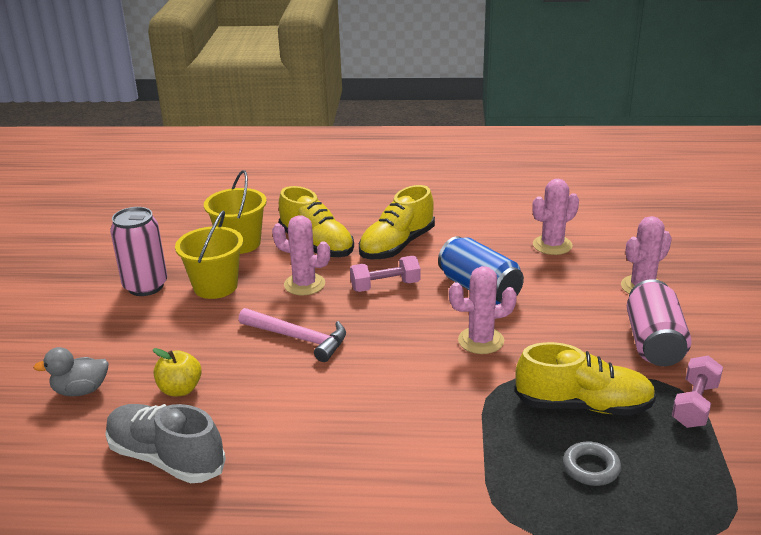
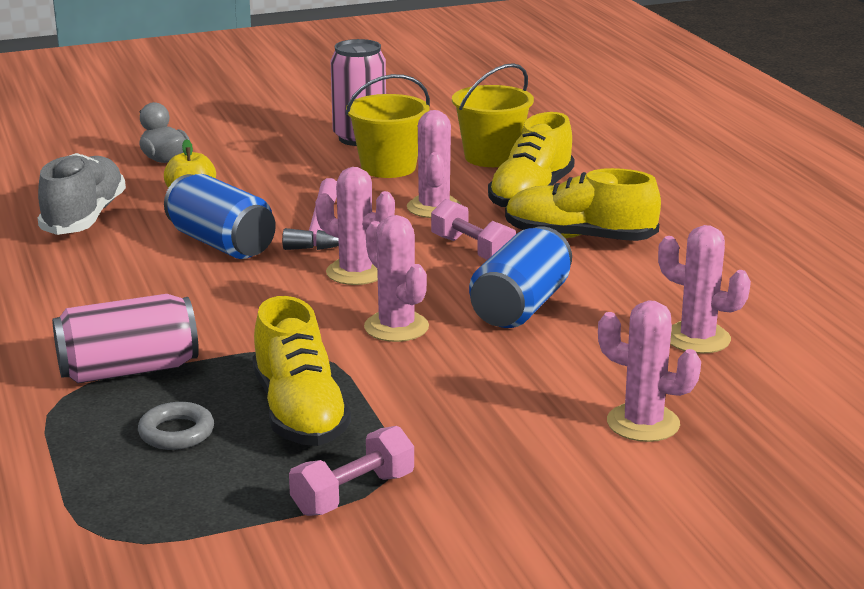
camera: 65 degrees right, 5 degrees down
pink can [627,279,692,366] -> pink can moved to [52,294,199,383]
pink dumbbell [672,356,723,428] -> pink dumbbell turned 45 degrees counterclockwise [289,426,414,516]
none -> blue can [164,174,276,259]
none -> pink cactus [315,167,395,285]

